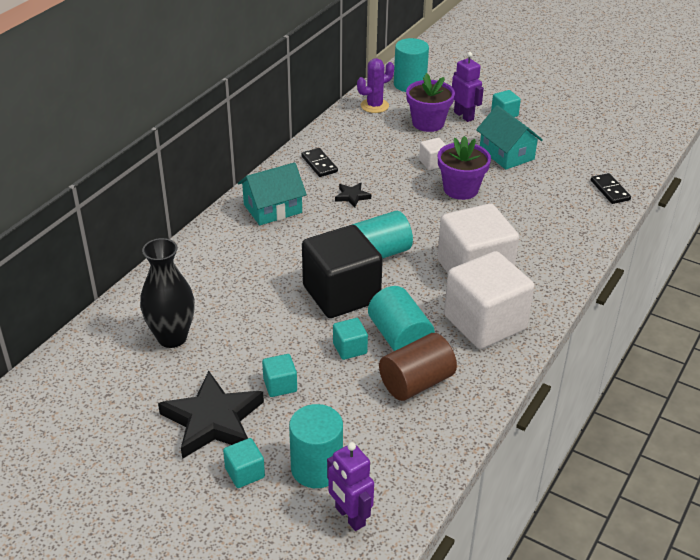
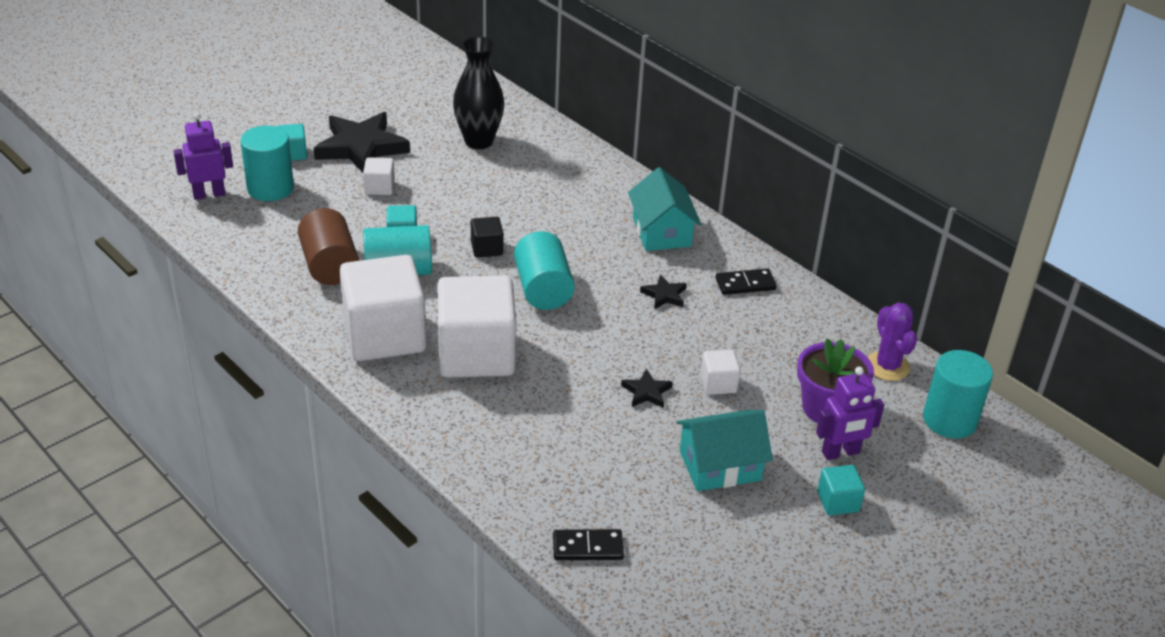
camera: 105 degrees right, 0 degrees up
turquoise cube [262,354,297,397] -> white cube [363,157,395,195]
black cube [302,225,383,318] -> black cube [471,217,503,257], size x0.43
purple flower pot [438,136,491,200] -> black star [621,369,673,408]

